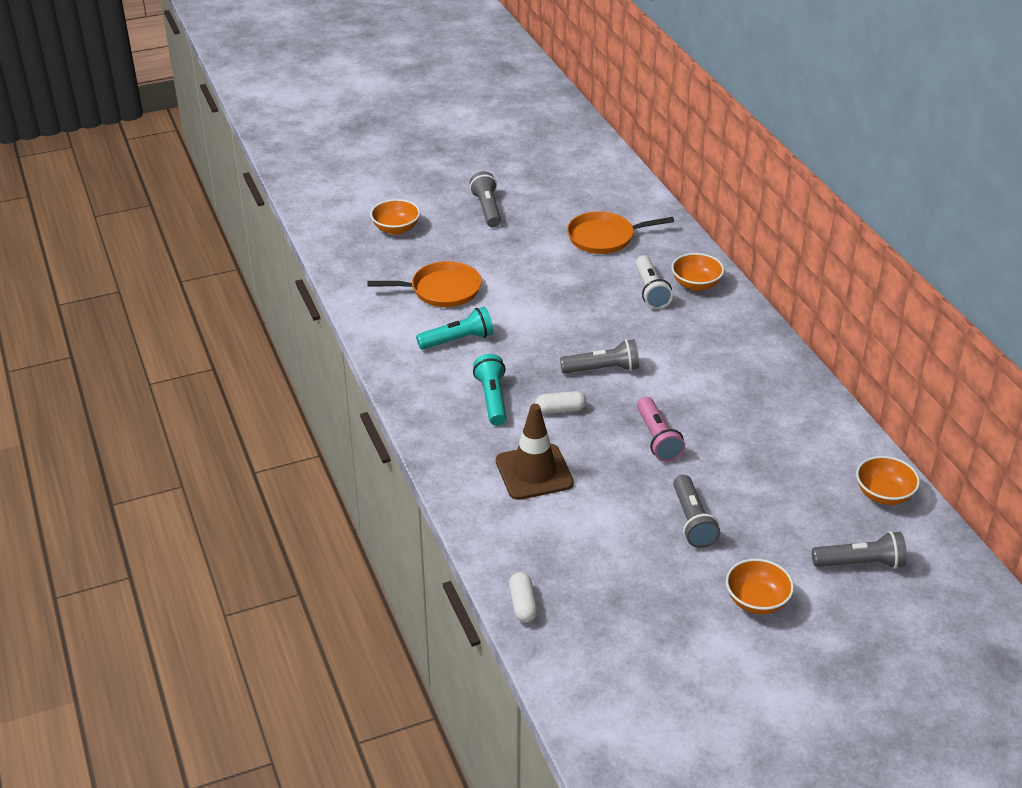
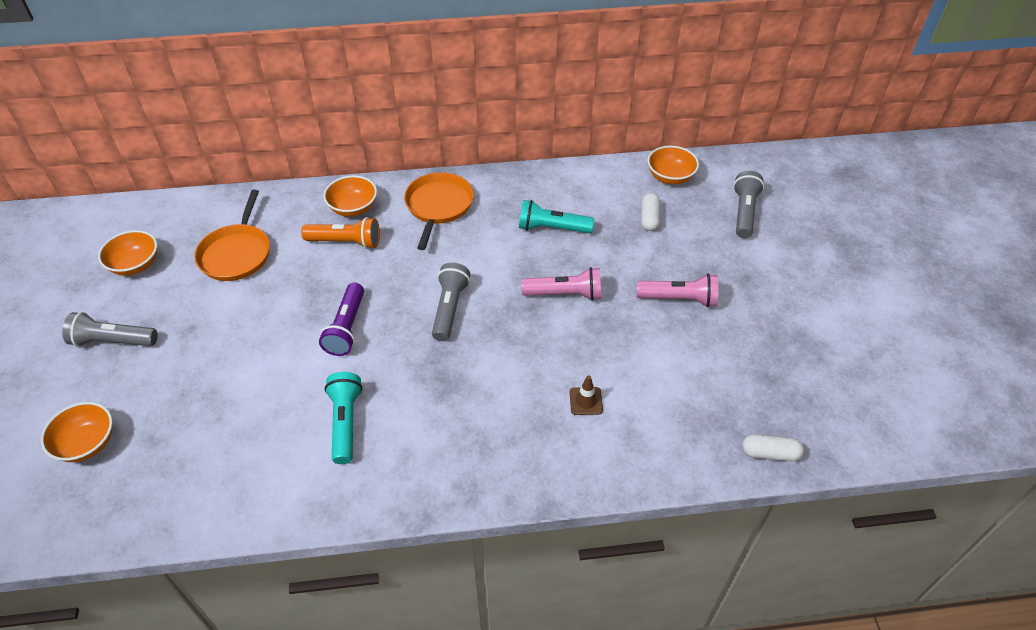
camera: 75 degrees left, 10 degrees up
orange pan [367,261,482,307] -> orange pan moved to [404,172,474,250]
turquoise flashlight [473,354,507,426] -> turquoise flashlight moved to [519,200,594,233]
brown traffic cone [496,404,574,500] -> brown traffic cone [570,376,603,415], size x0.46
white capsule [535,391,586,414] -> white capsule moved to [641,193,660,231]
white flashlight [635,255,673,309] -> orange flashlight [301,217,380,249]
grey flashlight [673,475,720,548] -> pink flashlight [637,274,718,307]
orange bowl [726,559,794,614] -> orange bowl moved to [98,230,157,276]
none -> purple flashlight [319,283,364,356]

